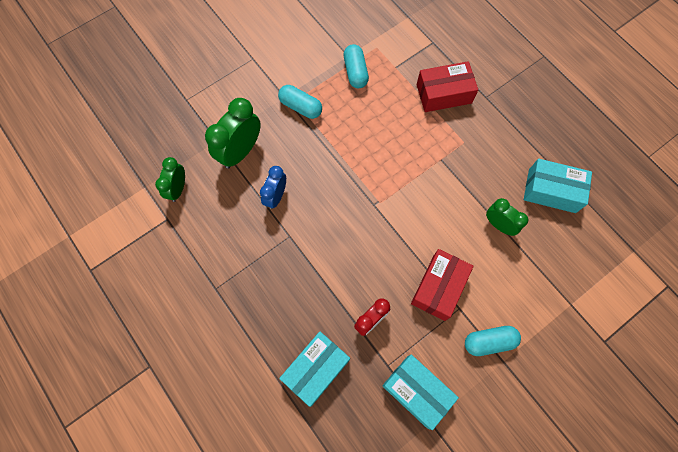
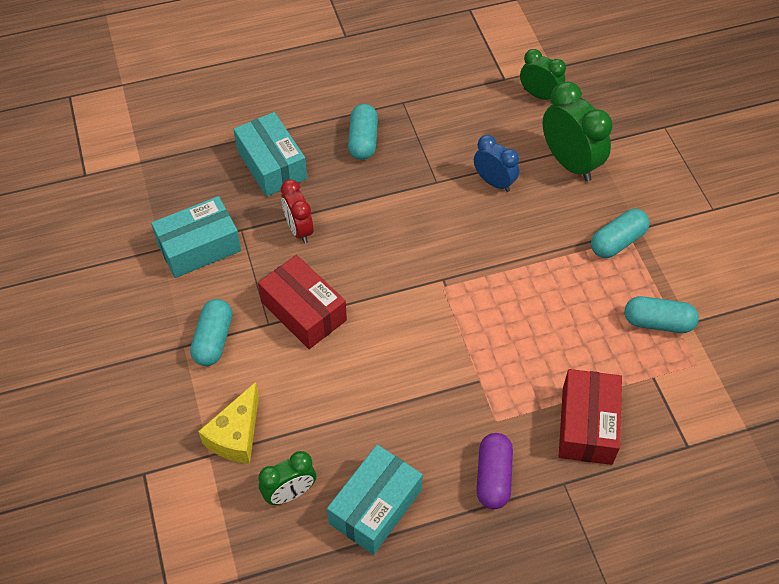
camera: 110 degrees right, 15 degrees down
green clock [486,198,528,236] -> green clock moved to [259,451,316,505]
none -> yellow cheese [198,382,259,464]
none -> turquoise capsule [348,104,378,160]
none -> purple capsule [477,433,513,509]

